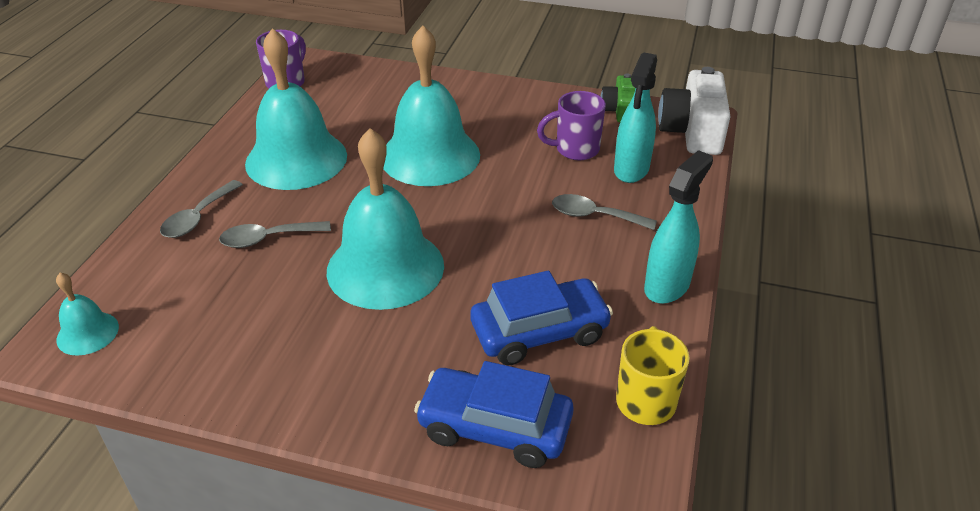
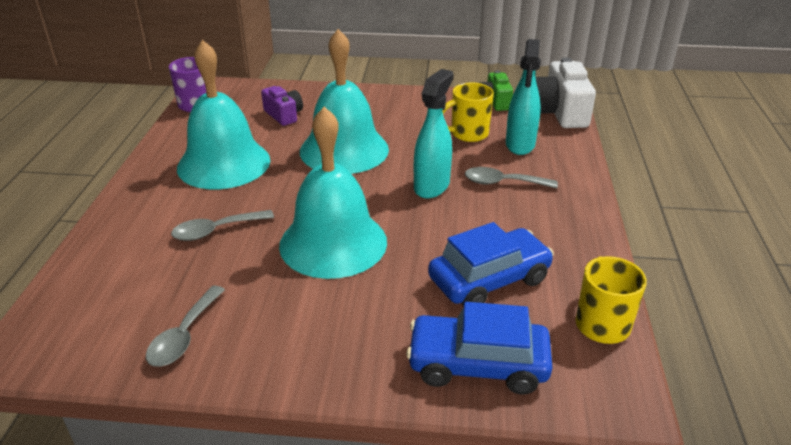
camera: 10 degrees left, 5 degrees down
turquoise bell [56,273,119,356] -> none
grey spoon [160,180,243,238] -> grey spoon moved to [146,286,225,367]
purple mug [537,91,606,160] -> yellow mug [442,83,494,142]
turquoise spray bottle [644,150,713,304] -> turquoise spray bottle moved to [414,69,454,198]
none -> purple camera [261,86,303,126]

